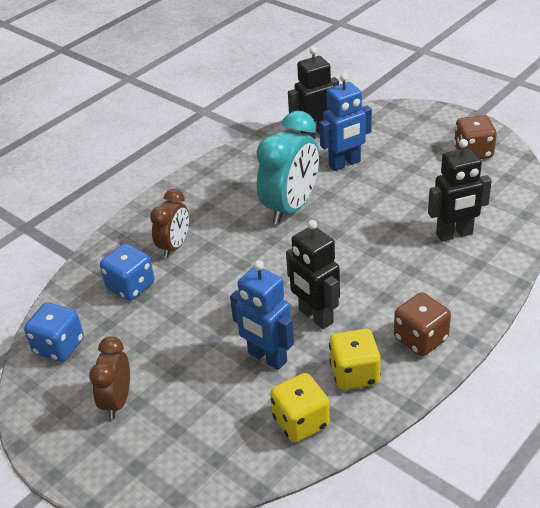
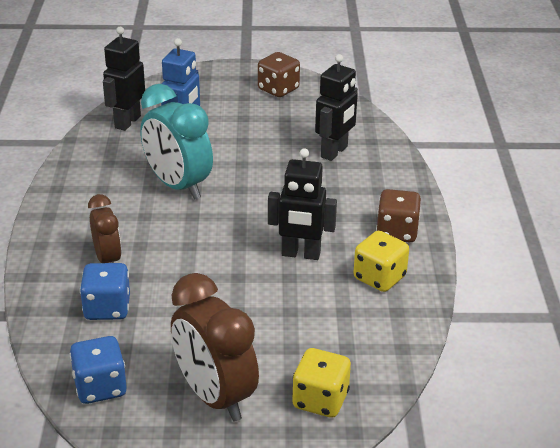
camera: 45 degrees left, 5 degrees down
brown clock [89,336,130,419] -> brown clock [171,273,259,422], size x1.69
blue robot [230,260,294,370] -> none
turquoise clock [256,111,319,225] -> turquoise clock turned 150 degrees clockwise [140,84,213,200]
yellow dice [270,373,330,443] -> yellow dice moved to [292,348,351,418]

